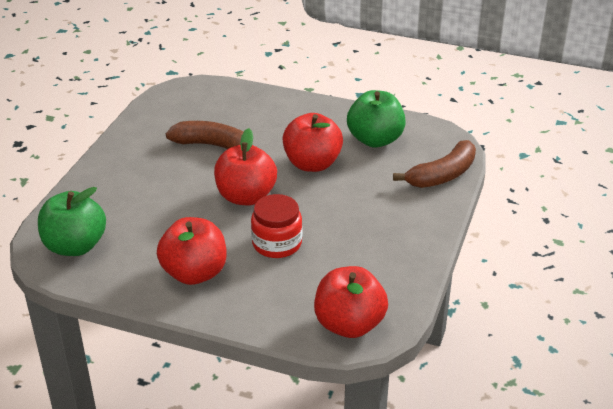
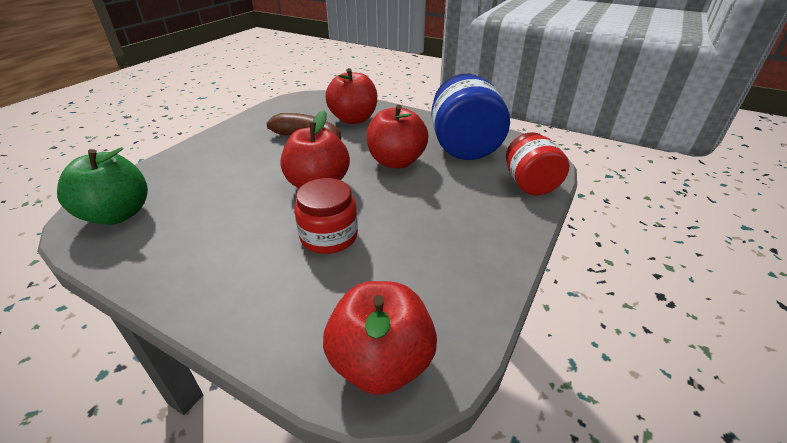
camera: 10 degrees right, 0 degrees up
red apple [157,217,227,285] -> red apple moved to [325,68,377,124]
green apple [347,90,406,148] -> blue jar [431,74,510,160]
brown banana [393,140,476,188] -> red jar [506,132,569,195]

